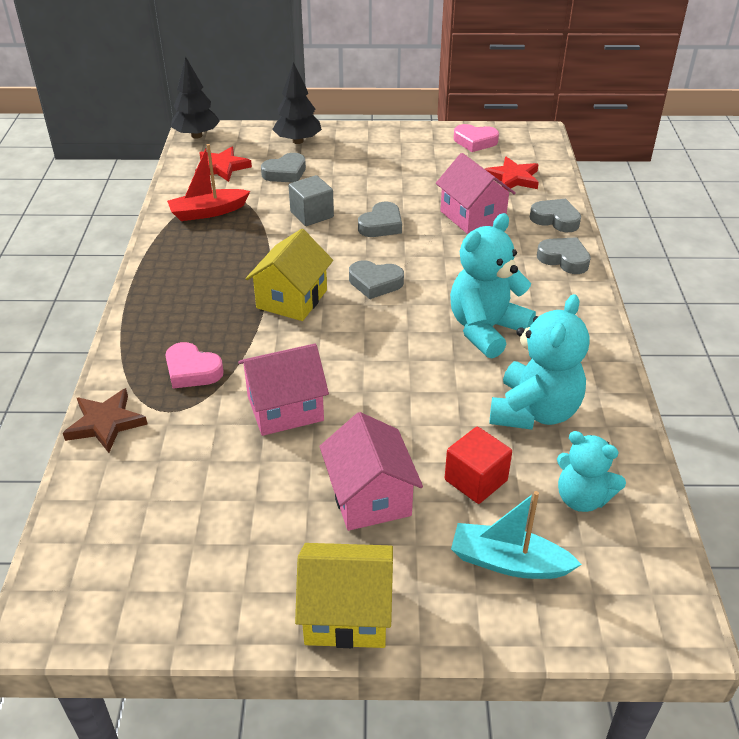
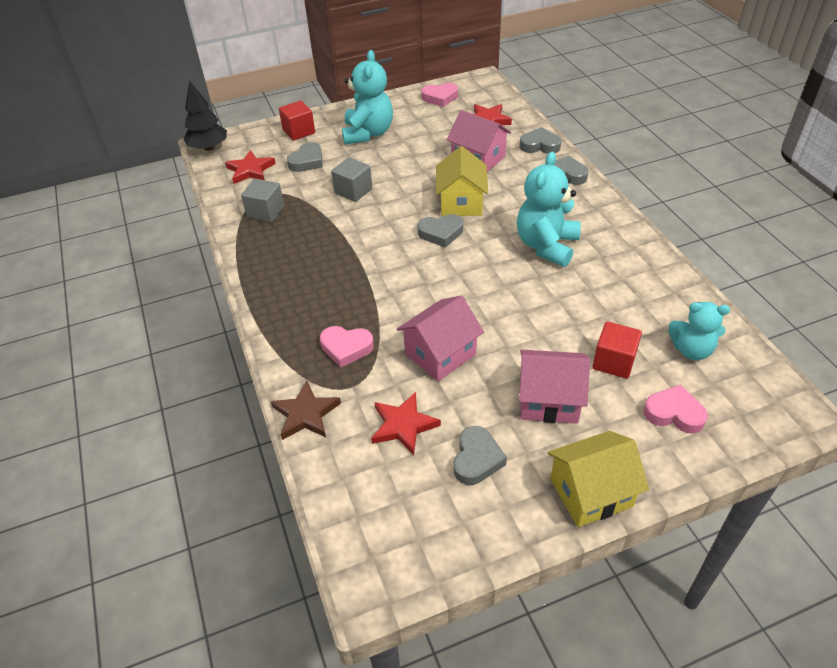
camera: 20 degrees left, 5 degrees up
red boat [167,144,250,221] -> grey cube [241,179,284,222]
yellow house [246,229,333,321] -> yellow house moved to [436,146,488,216]
black tree [272,62,322,144] -> red cube [279,101,315,141]
pink house [319,412,423,531] -> pink house turned 45 degrees counterclockwise [519,350,590,424]
grey heart [358,202,402,237] -> grey heart moved to [454,426,507,485]
turquoise boat [451,491,582,579] -> pink heart [644,384,708,434]
turquoise teddy bear [489,294,589,430] -> turquoise teddy bear moved to [342,50,393,144]
none -> red star [371,392,441,455]

